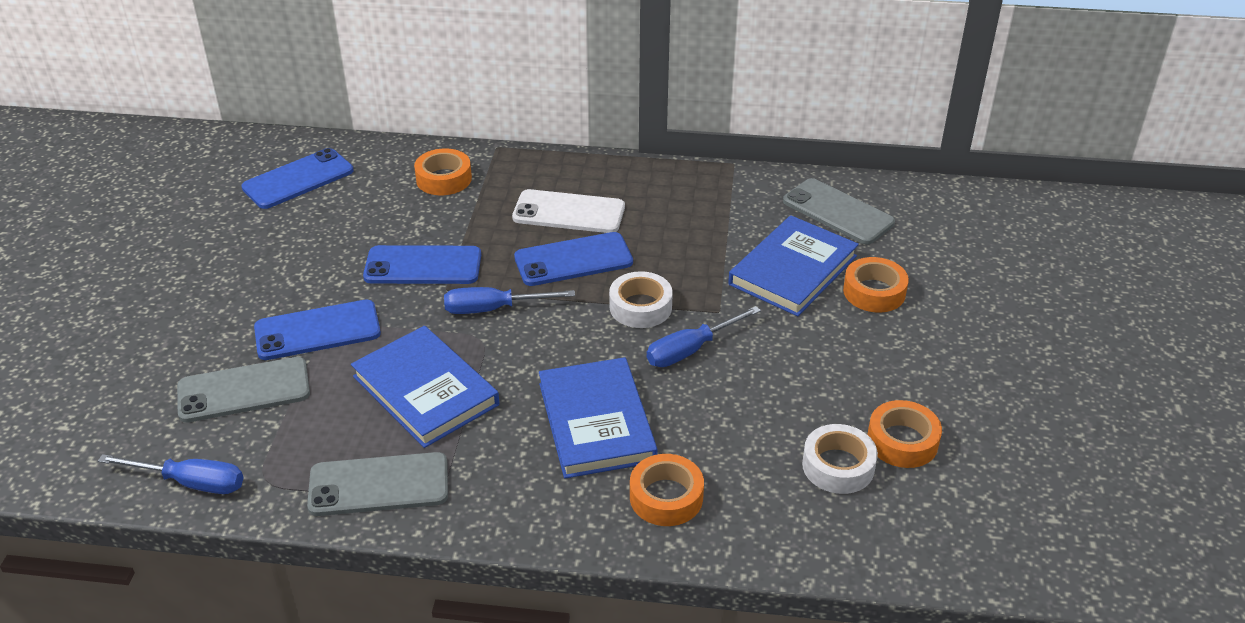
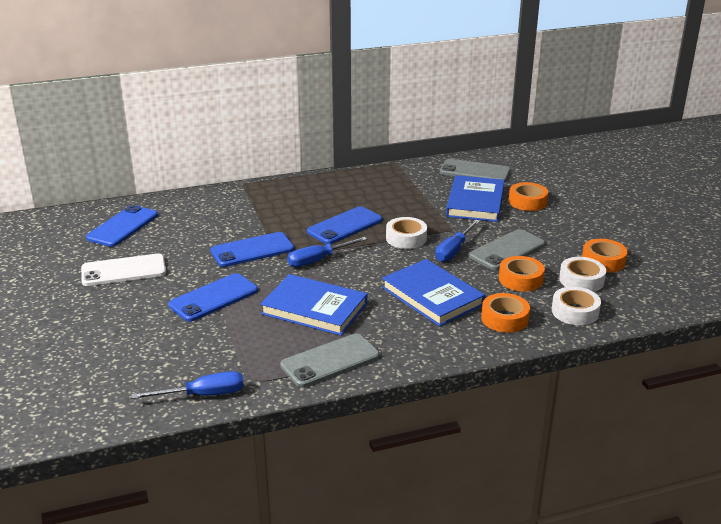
camera: 25 degrees left, 10 degrees down
grey phone [177,357,310,423] -> grey phone moved to [469,229,545,270]
orange tape [414,148,472,195] -> orange tape moved to [499,256,545,292]
white phone [512,189,625,233] -> white phone moved to [81,253,166,286]
none -> white tape [552,286,601,325]

